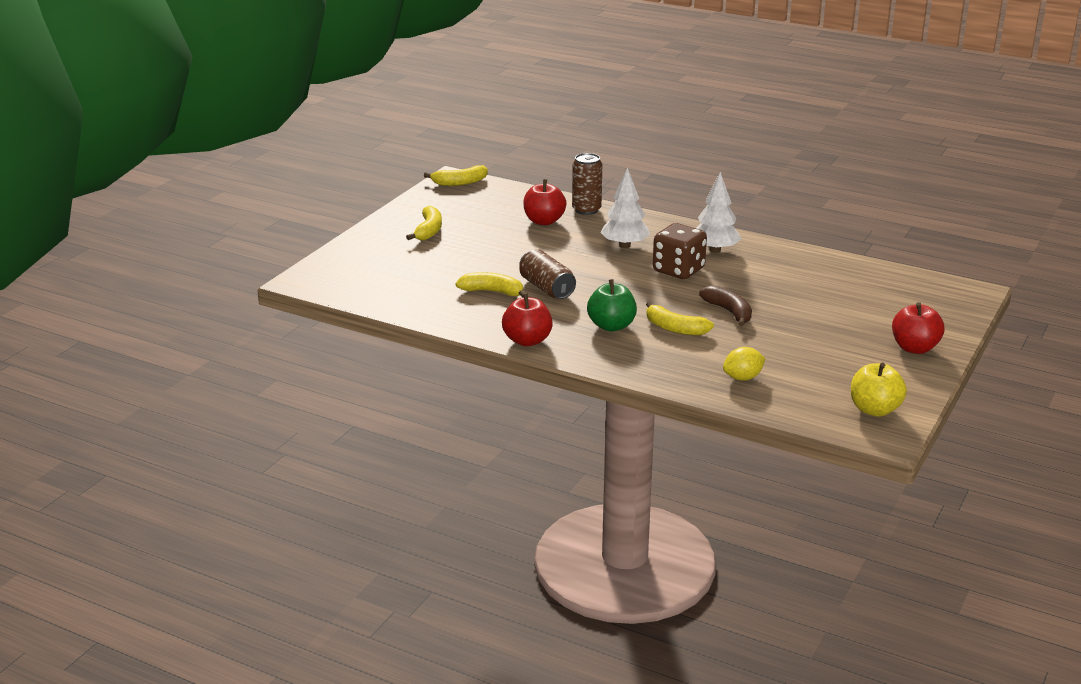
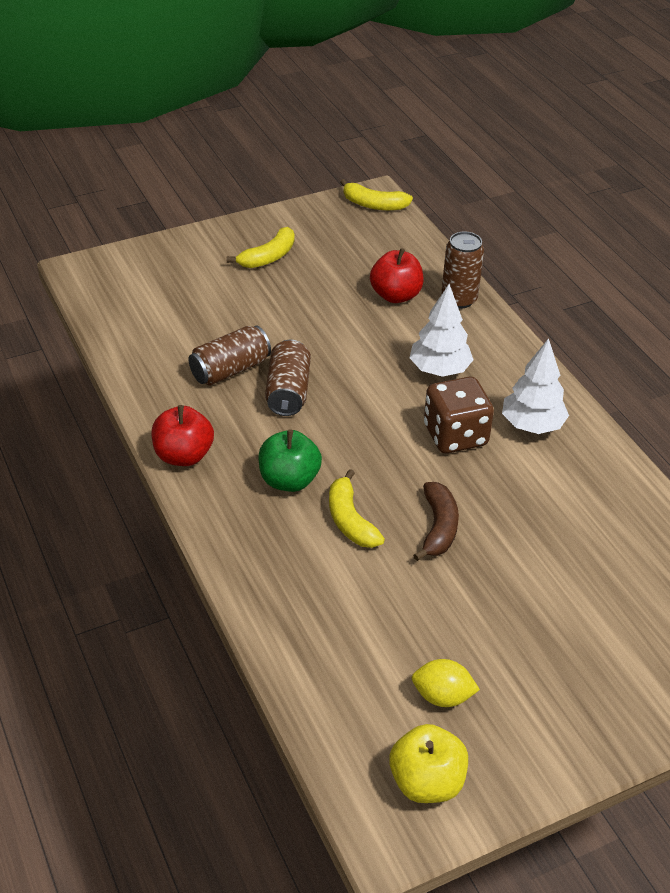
camera: 35 degrees right, 15 degrees up
yellow banana [455,272,525,297] -> brown can [188,326,271,386]
yellow lemon [723,347,766,381] -> yellow lemon moved to [412,659,480,707]
red apple [892,302,945,354] -> none

